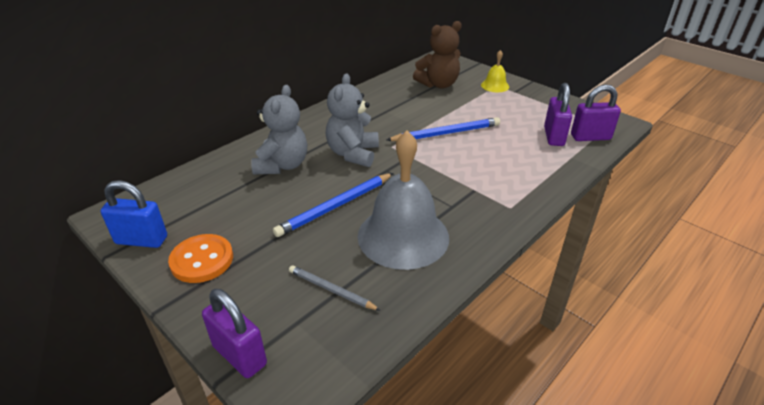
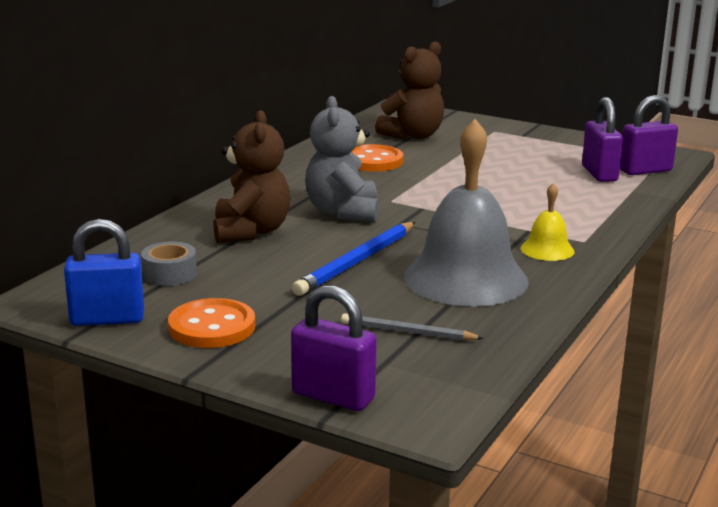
camera: 15 degrees left, 15 degrees down
grey teddy bear [251,85,307,174] -> brown teddy bear [213,110,291,243]
blue pencil [386,117,500,141] -> none
yellow bell [481,50,509,92] -> yellow bell moved to [521,183,574,261]
none -> grey tape [141,242,197,286]
none -> orange button [351,144,403,172]

